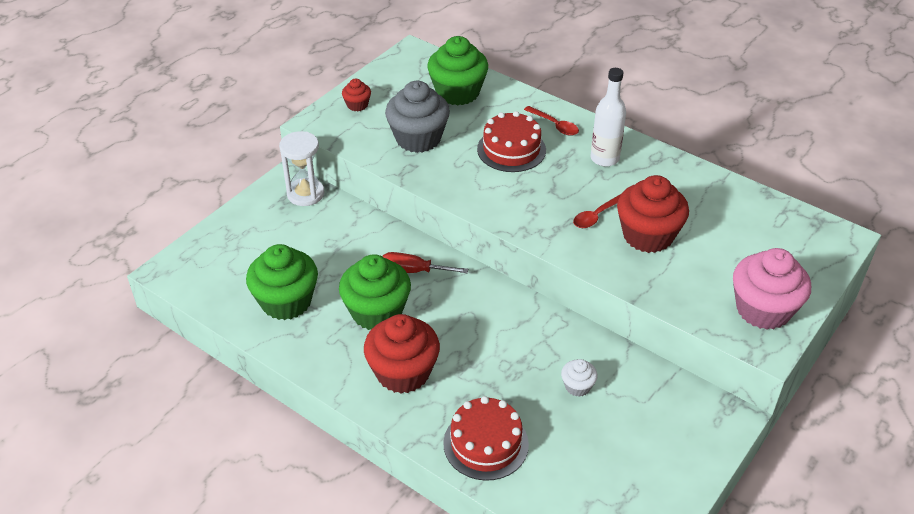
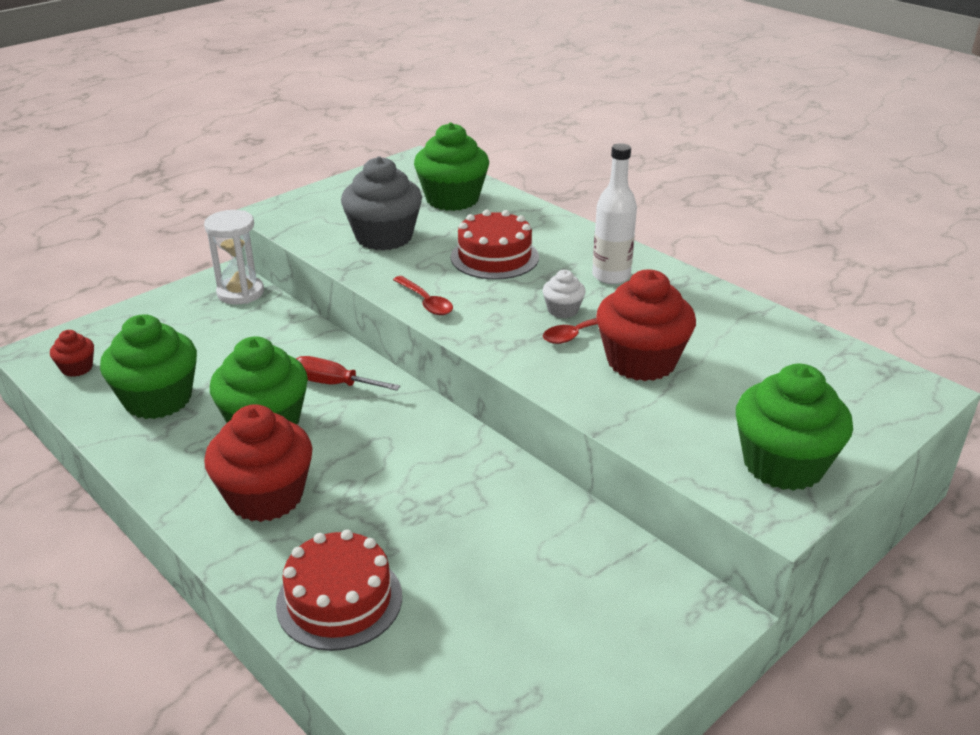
camera: 10 degrees right, 10 degrees down
red cupcake [342,79,371,112] -> red cupcake moved to [50,330,94,377]
red spoon [524,106,579,136] -> red spoon moved to [393,276,453,315]
white cupcake [561,359,598,397] -> white cupcake moved to [543,270,586,318]
pink cupcake [733,248,811,330] -> green cupcake [736,364,853,491]

